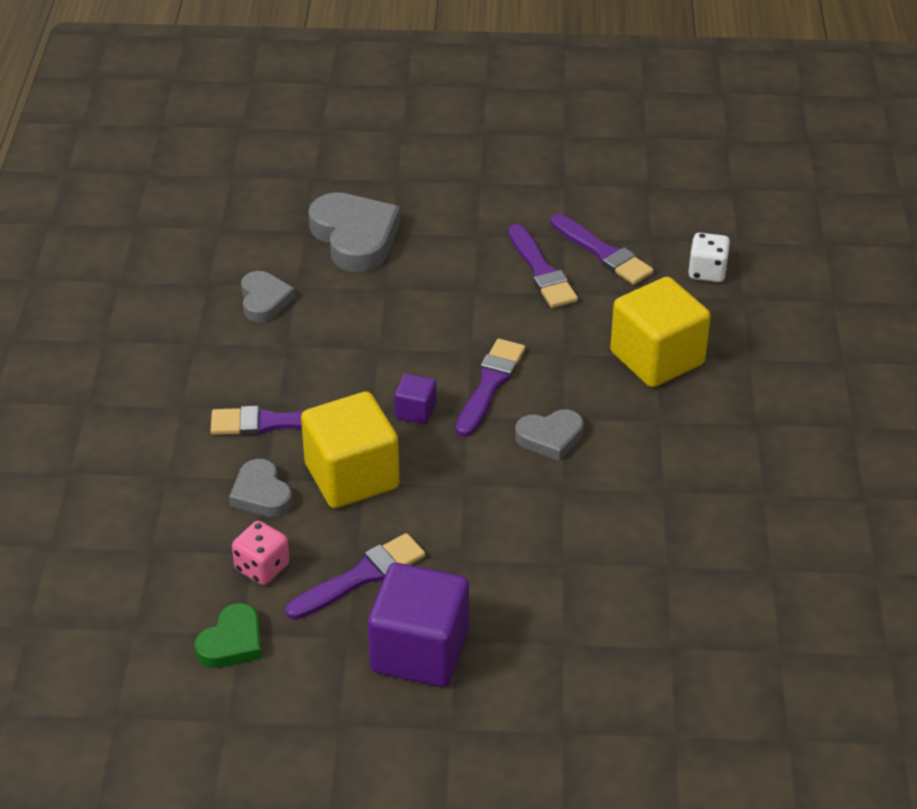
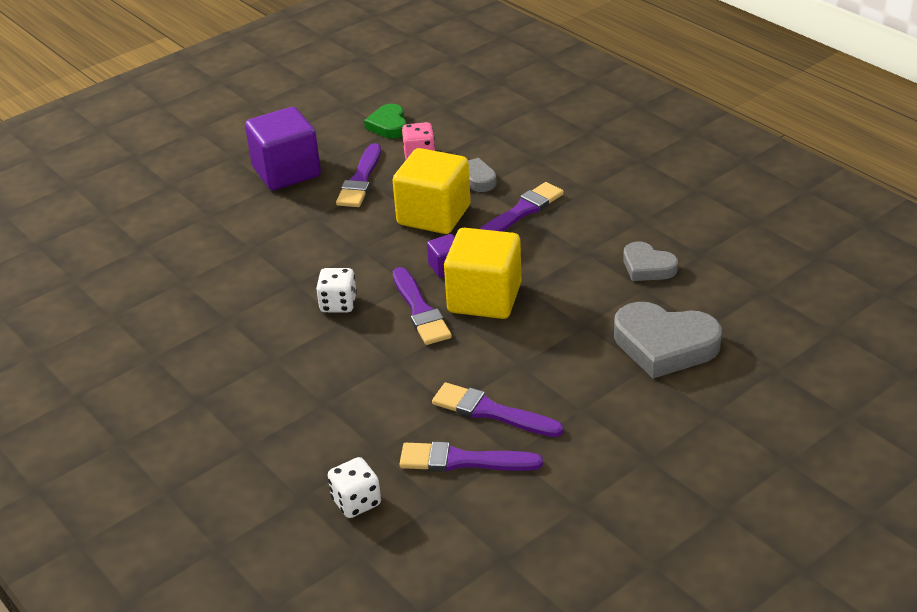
camera: 140 degrees right, 5 degrees down
grey heart [515,409,584,461] -> white dice [316,268,357,312]
yellow cube [610,277,711,387] -> yellow cube moved to [444,228,521,319]

